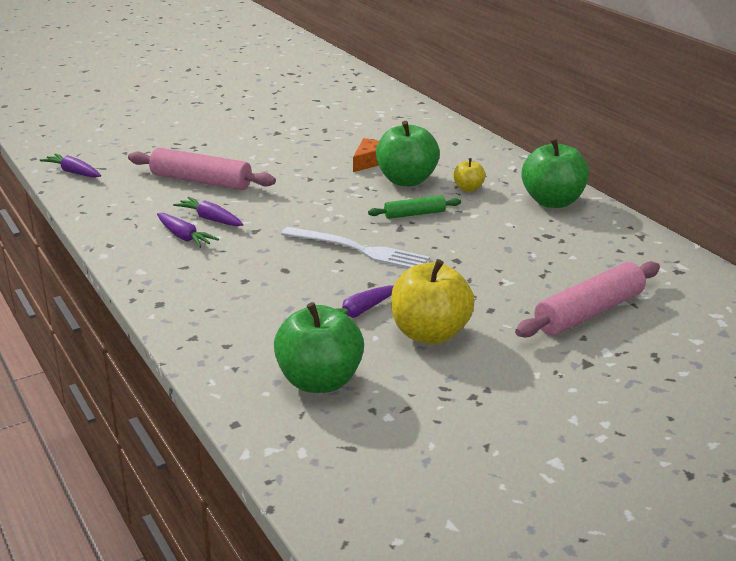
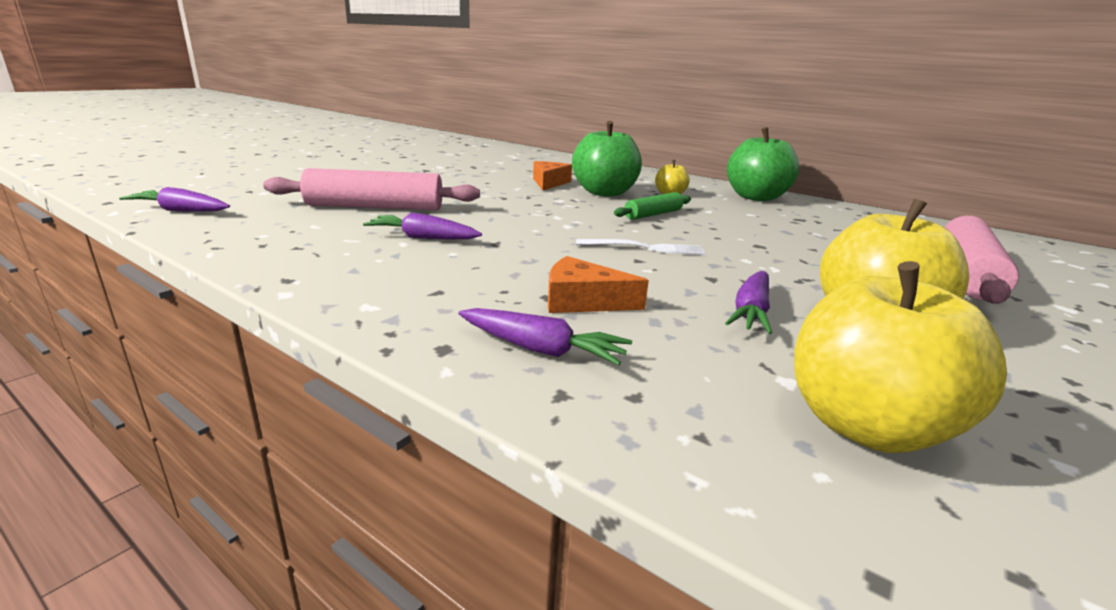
camera: 25 degrees left, 5 degrees down
purple carrot [157,213,219,248] -> purple carrot moved to [458,308,632,366]
green apple [274,302,364,393] -> yellow apple [794,261,1007,453]
white fork [281,227,430,269] -> white fork [576,239,706,255], size x0.63
none -> orange cheese [548,256,649,313]

